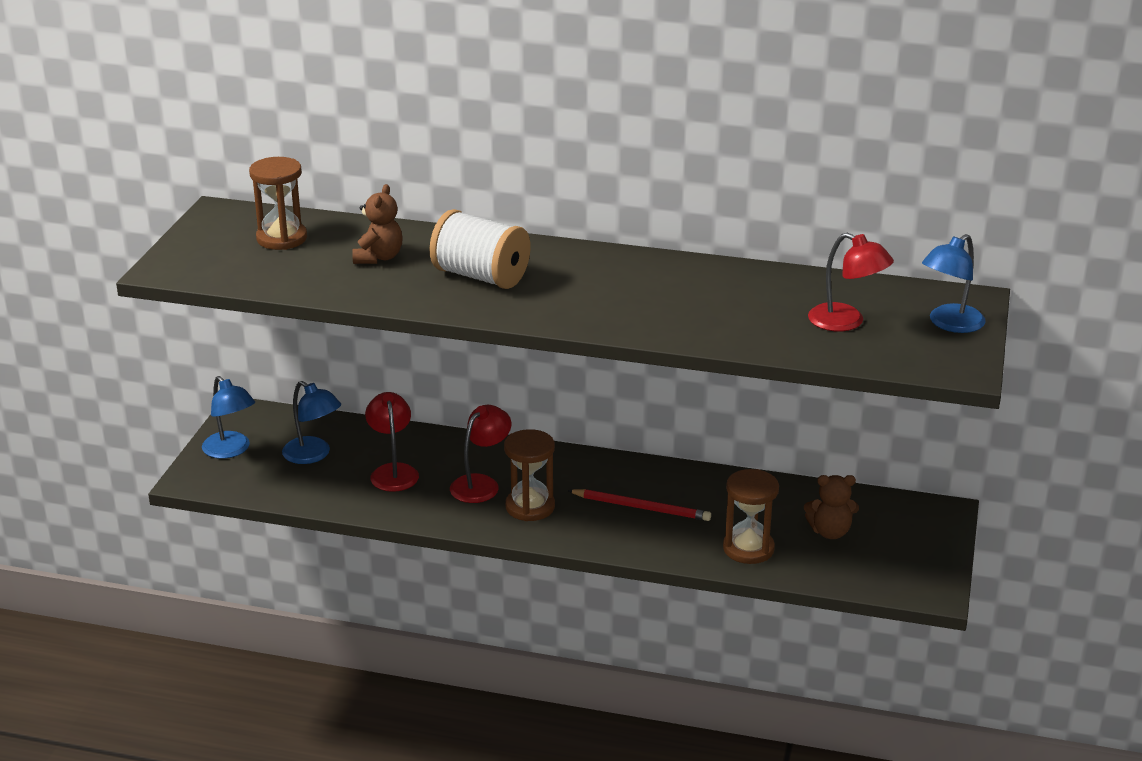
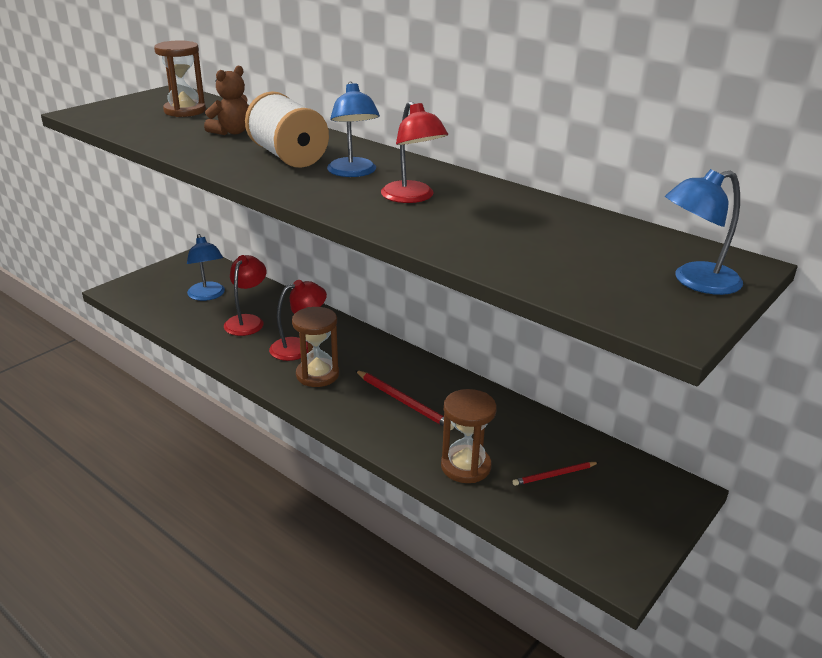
camera: 25 degrees right, 0 degrees up
blue lamp [202,376,255,459] -> blue lamp moved to [327,81,380,177]
brown teddy bear [804,475,859,539] -> red pencil [513,462,599,486]
red lamp [808,233,894,331] -> red lamp moved to [381,101,448,203]

